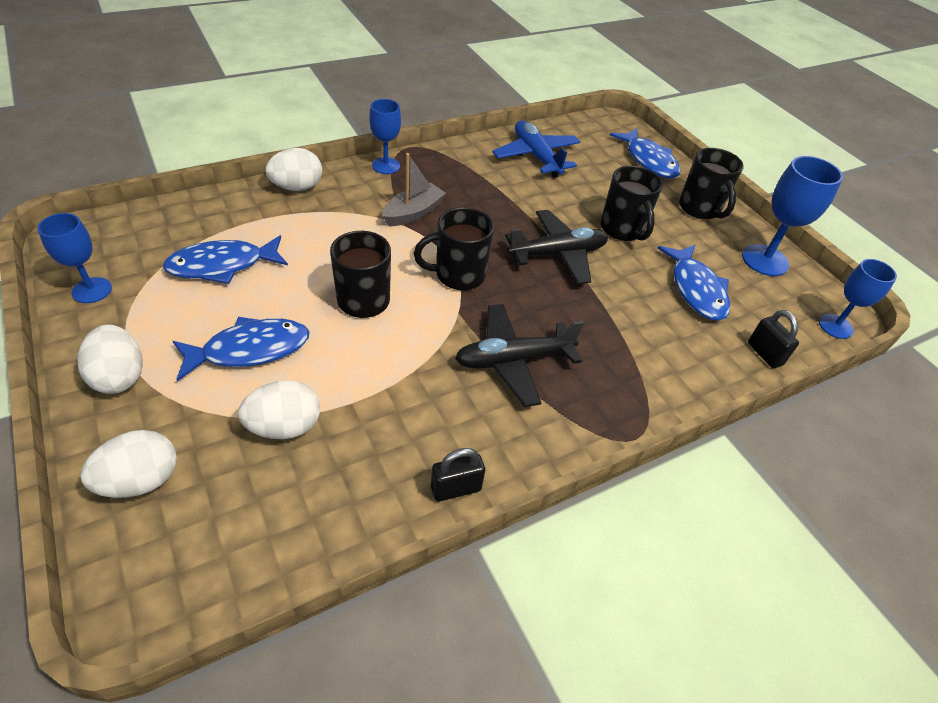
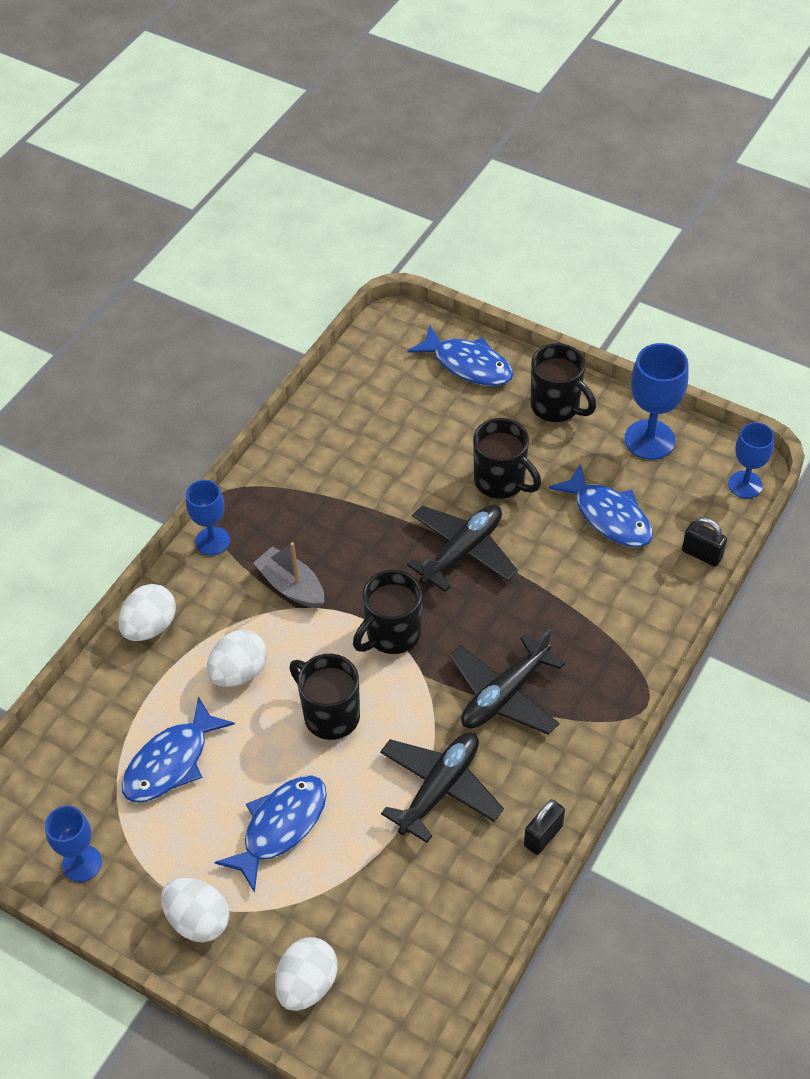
camera: 25 degrees left, 5 degrees up
white egg [238,380,320,439] -> white egg moved to [207,630,267,687]
grey boat [382,153,446,226] -> grey boat turned 60 degrees counterclockwise [253,542,324,608]
blue plane [492,121,580,178] -> none
none -> black plane [380,732,504,843]

